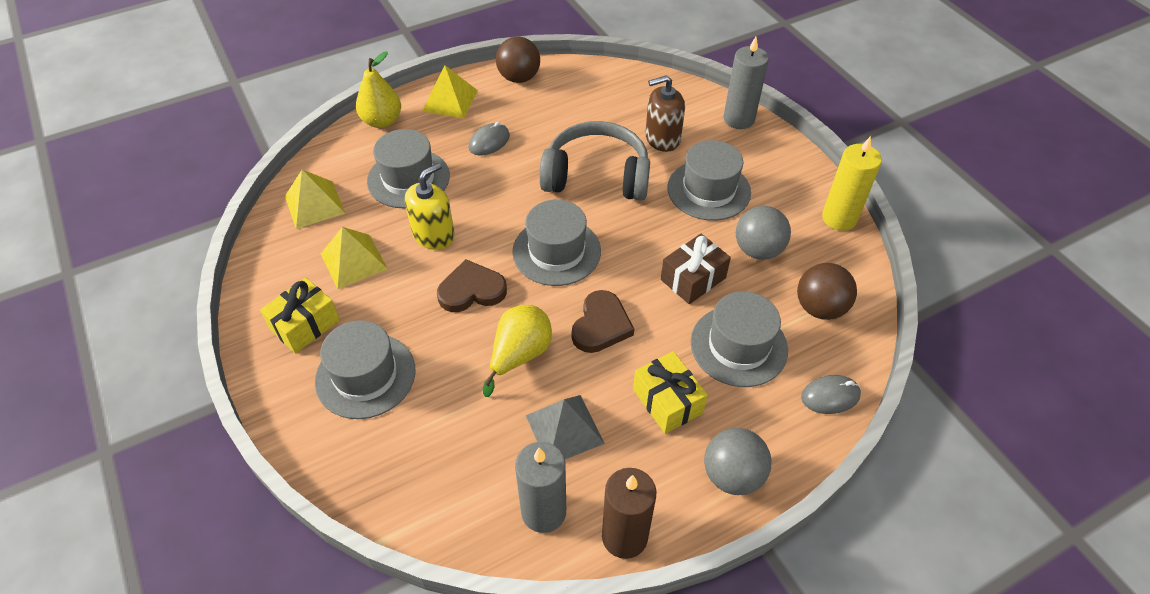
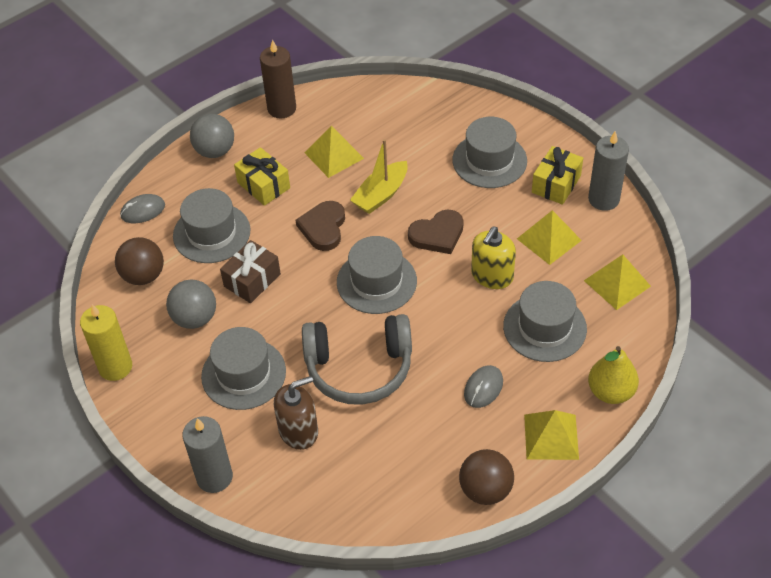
camera: 170 degrees right, 0 degrees up
yellow pear [483,305,552,397] -> yellow boat [350,139,408,214]
grey candle [515,442,566,533] -> grey candle moved to [588,131,629,211]
grey pyramid [526,395,605,459] -> yellow pyramid [305,126,364,178]

